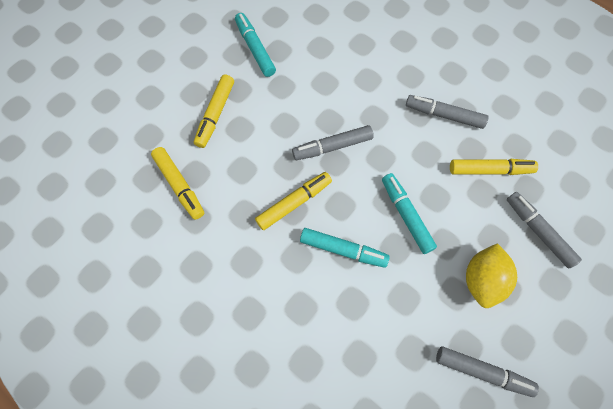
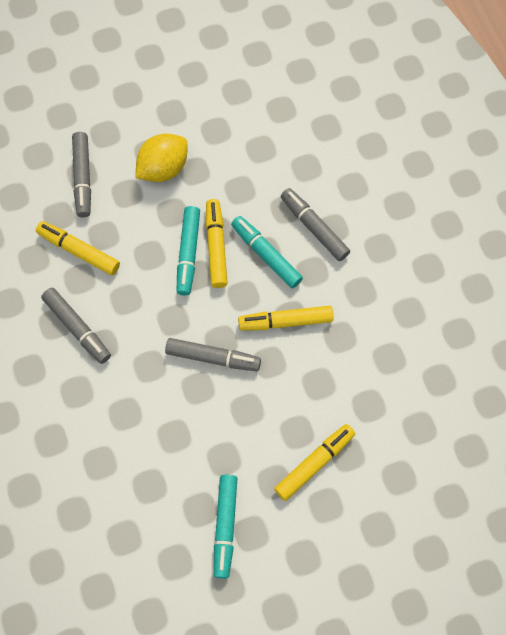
camera: 150 degrees left, 0 degrees up
yellow marker [151,147,204,220] -> yellow marker moved to [206,199,228,288]
grey marker [436,346,539,397] -> grey marker moved to [281,188,350,261]

